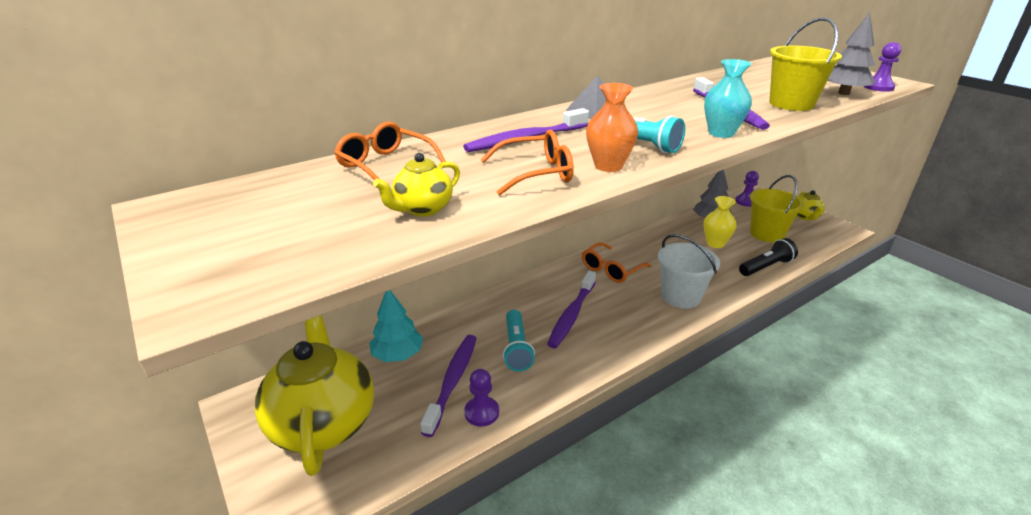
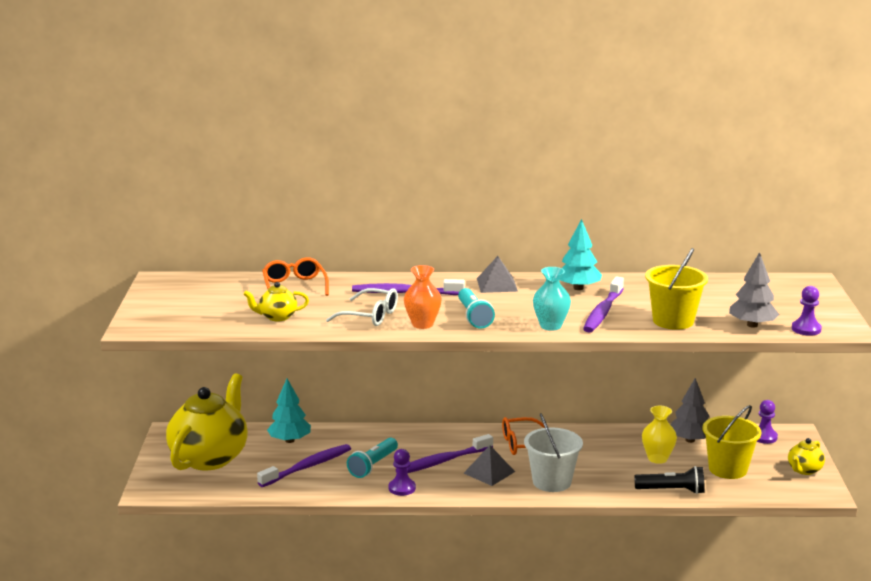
camera: 35 degrees right, 10 degrees down
purple pawn [464,369,499,427] -> purple pawn moved to [389,449,416,496]
orange glasses [481,130,574,196] -> white glasses [326,288,398,326]
none -> grey pyramid [464,445,515,486]
none -> turquoise tree [559,219,602,290]

